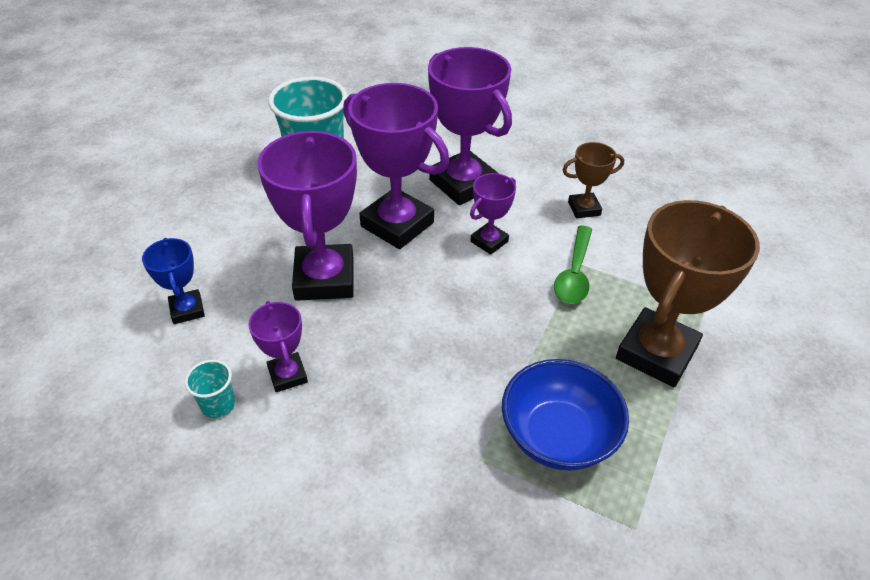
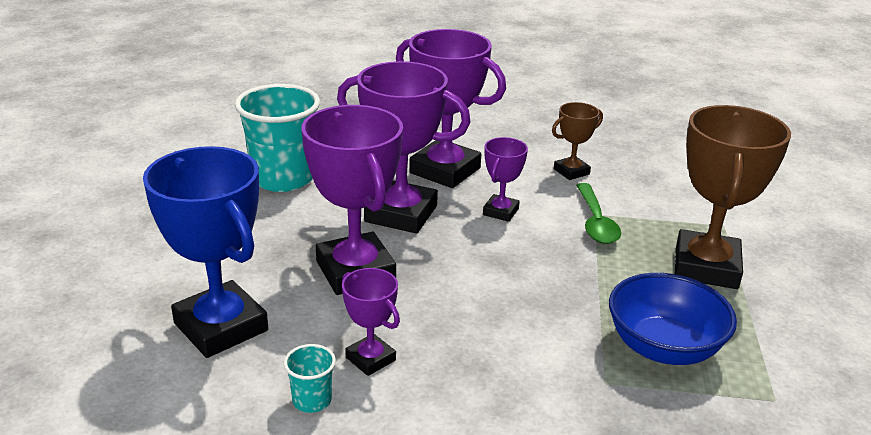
camera: 20 degrees left, 15 degrees down
blue trophy [142,238,205,324] -> blue trophy [143,146,268,358], size x1.98

